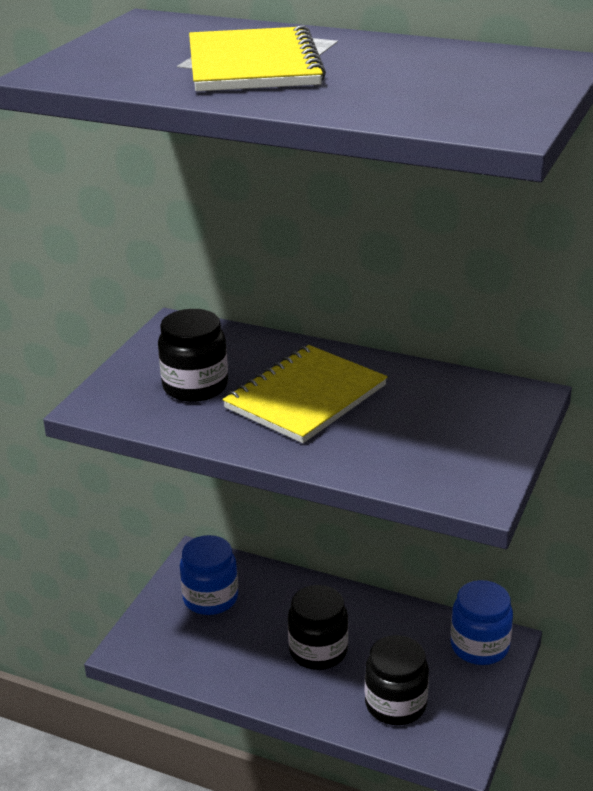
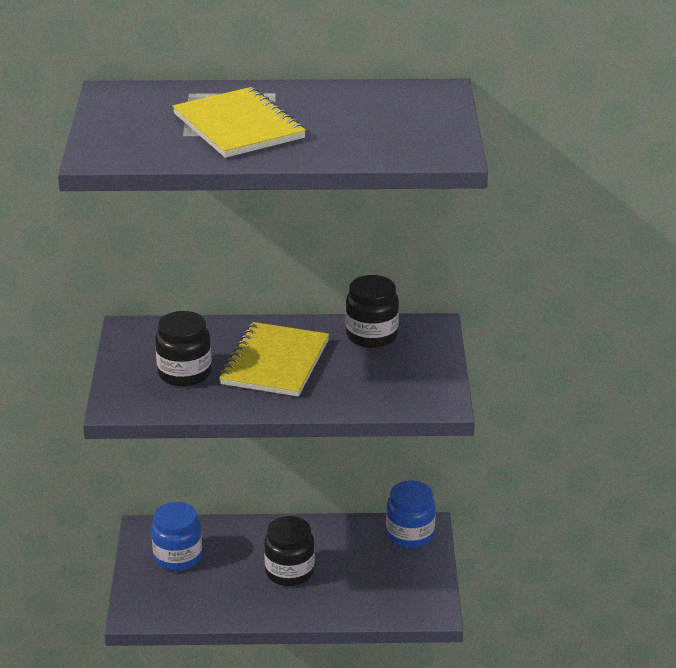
camera: 25 degrees left, 0 degrees up
black jar [365,635,429,725] -> black jar moved to [346,275,399,348]

